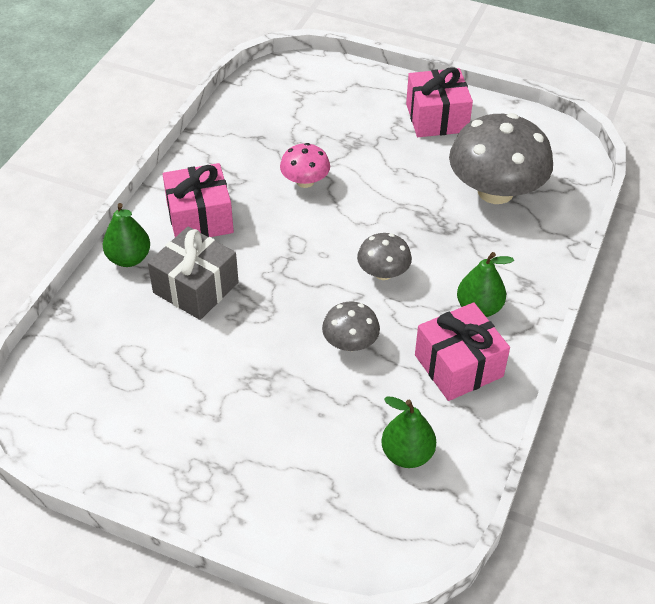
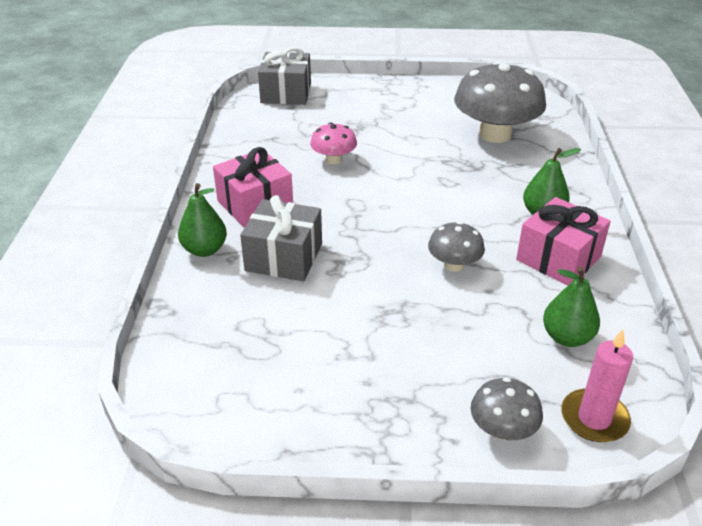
camera: 20 degrees left, 10 degrees down
grey mushroom [357,233,412,280] -> grey mushroom moved to [471,377,543,440]
pink gift [406,67,473,137] -> none
none -> grey gift [258,47,311,105]
none -> pink candle [561,329,633,442]

